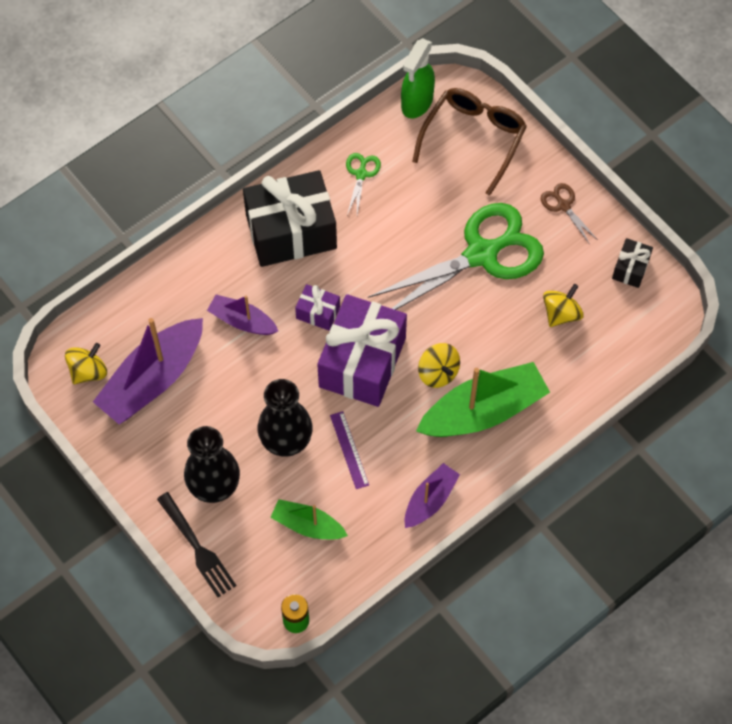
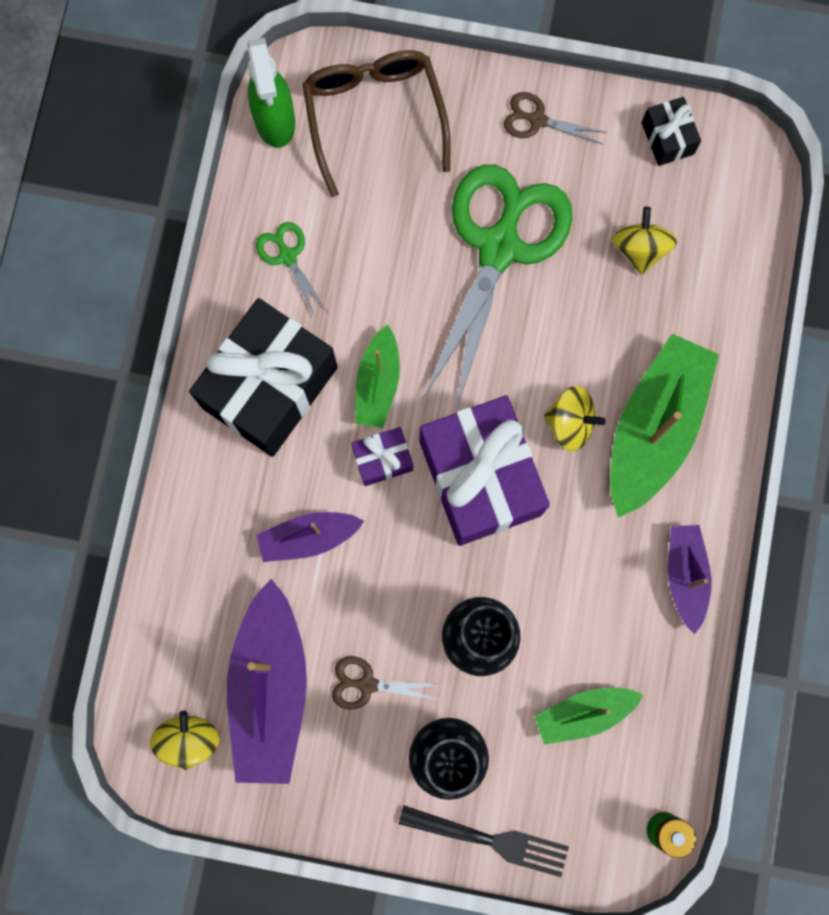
camera: 40 degrees left, 15 degrees up
purple ruler [330,411,369,489] -> none
none -> brown scissors [332,656,440,710]
none -> green boat [355,324,400,428]

